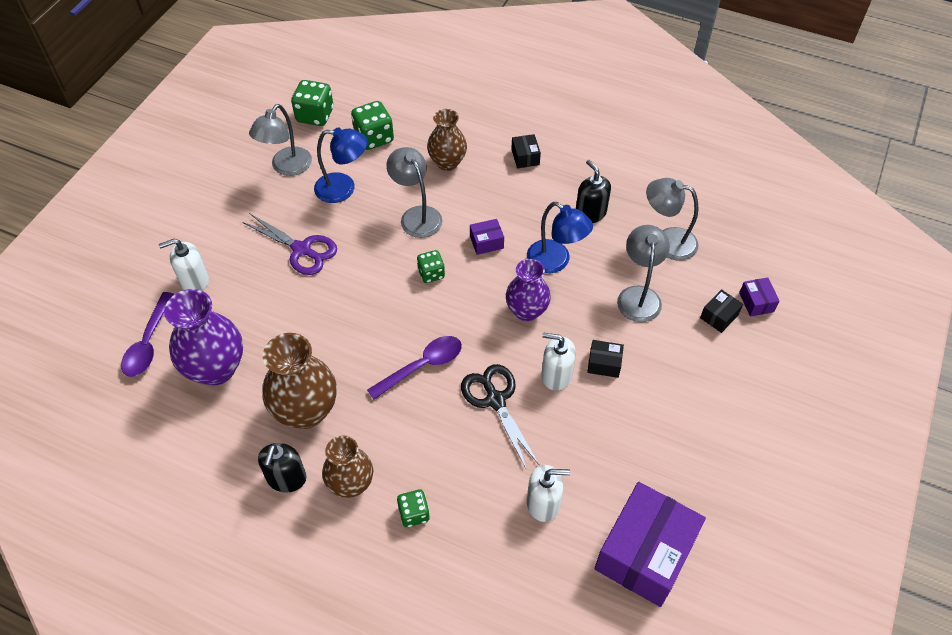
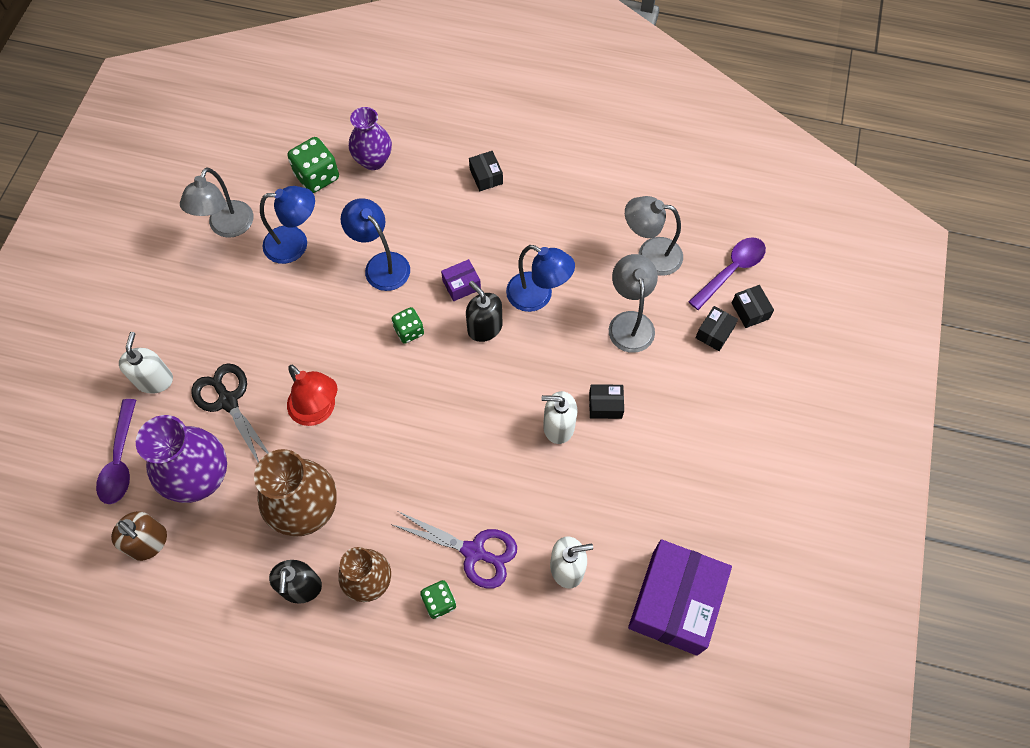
camera: 10 degrees left, 10 degrees up
white soap dispenser [159,239,209,291] -> white soap dispenser turned 120 degrees clockwise [119,332,173,394]
purple scissors [242,213,337,275] -> purple scissors moved to [393,511,517,589]
green dice [291,80,334,126] -> none
purple spoon [367,336,462,400] -> purple spoon moved to [688,237,766,310]
grey lamp [386,147,442,238] -> blue lamp [341,198,410,291]
brown vase [427,109,467,171] -> none
black scissors [461,364,539,470] -> black scissors moved to [191,363,269,462]
purple vase [506,259,551,321] -> purple vase moved to [349,107,392,170]
black soap dispenser [576,160,611,223] -> black soap dispenser moved to [466,281,503,342]
purple box [739,277,780,317] -> black box [732,285,774,328]
none -> brown soap dispenser [111,511,167,561]
none -> red lamp [287,365,337,426]

